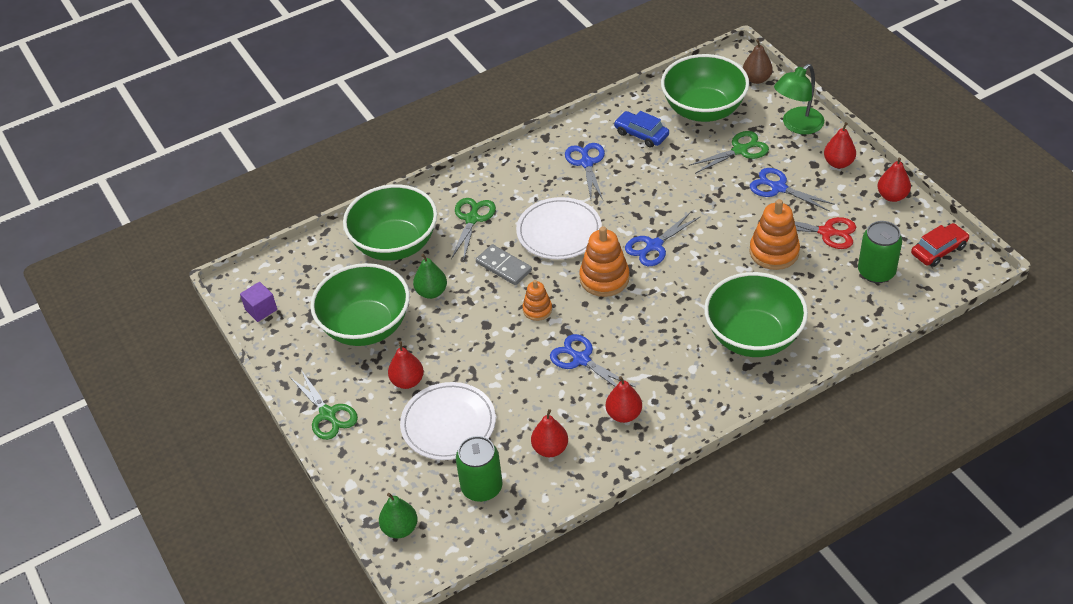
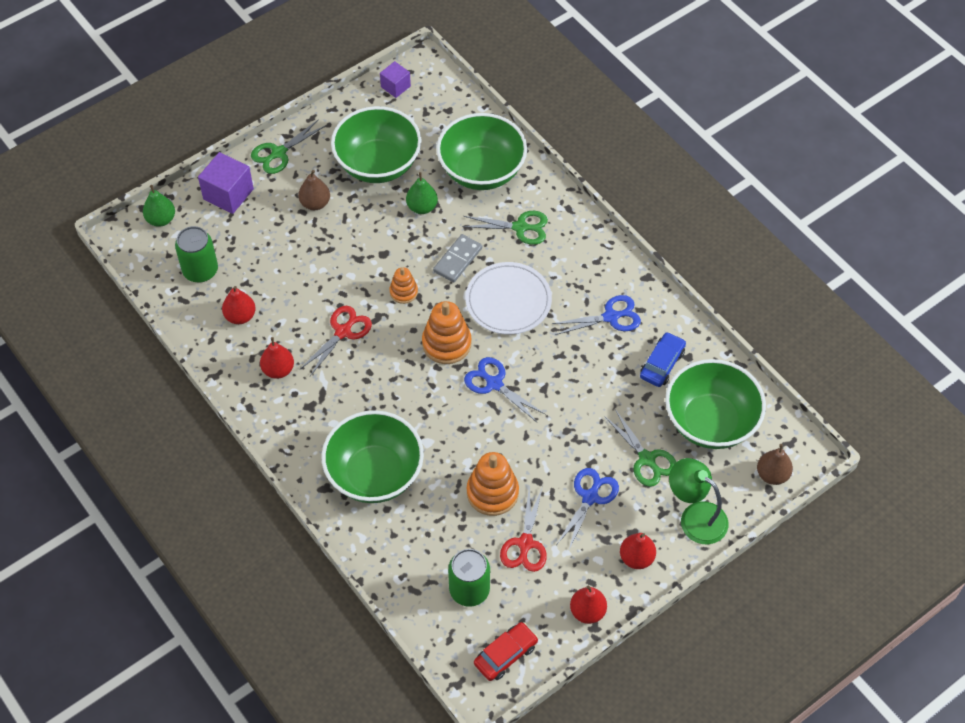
camera: 80 degrees right, 10 degrees up
red pear [388,341,424,389] -> brown pear [298,170,330,210]
white plate [400,382,496,460] -> none
blue scissors [550,334,635,387] -> red scissors [300,306,372,376]
red car [911,223,970,267] -> red car turned 90 degrees counterclockwise [474,622,538,681]
none -> purple cube [198,152,254,214]

